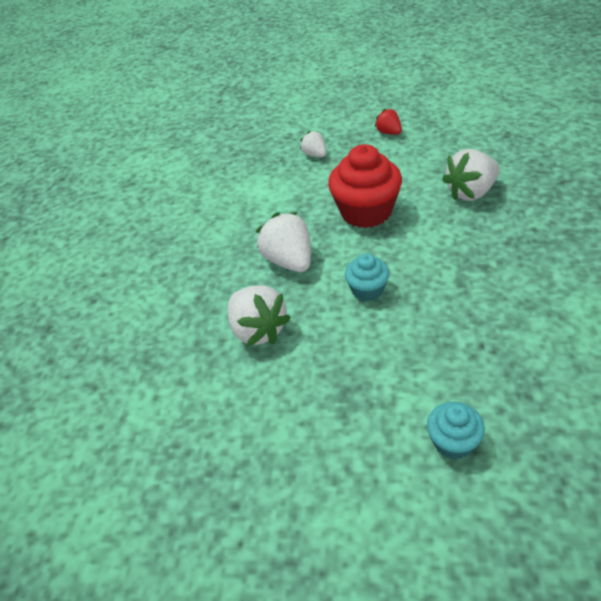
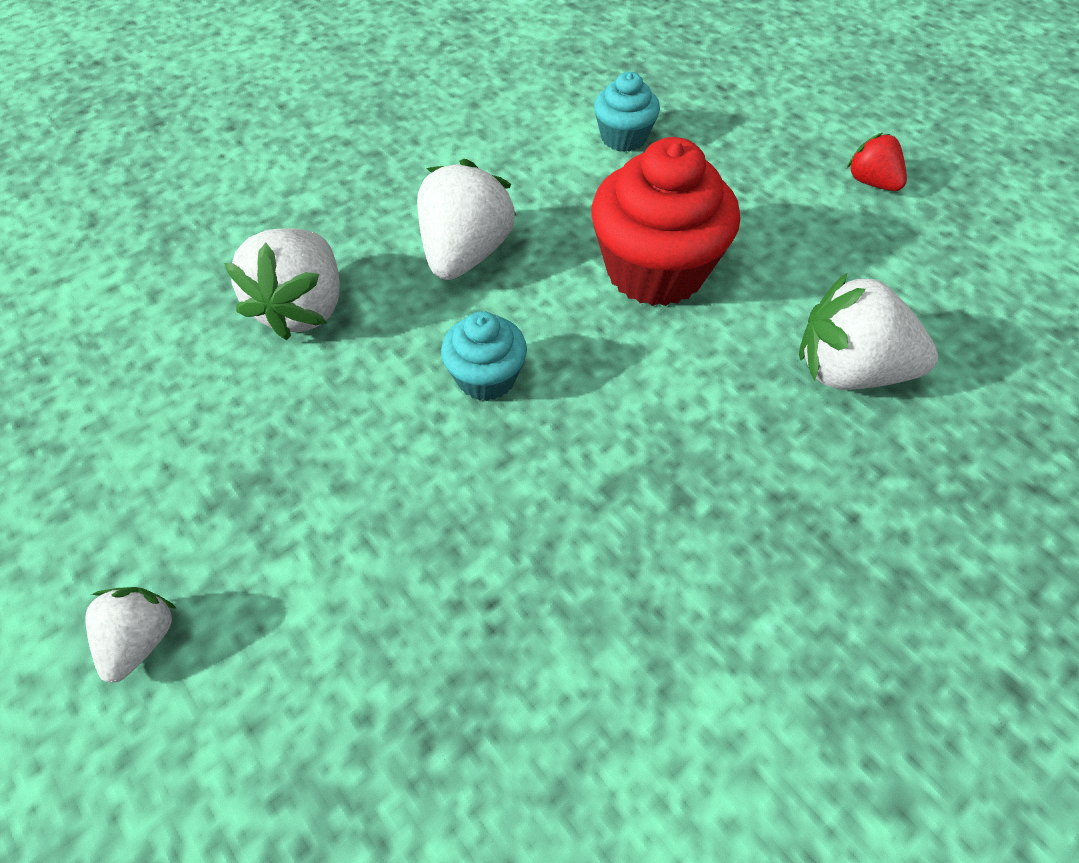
camera: 40 degrees right, 10 degrees up
white strawberry [300,131,327,157] -> white strawberry moved to [85,587,177,683]
red strawberry [375,108,402,135] -> red strawberry turned 45 degrees counterclockwise [847,133,907,191]
turquoise cupcake [427,402,485,460] -> turquoise cupcake moved to [594,72,660,152]

